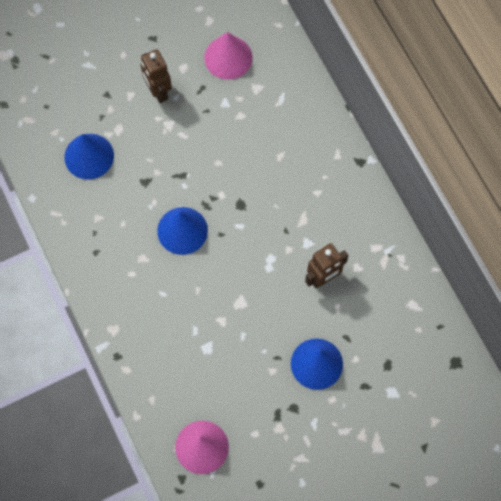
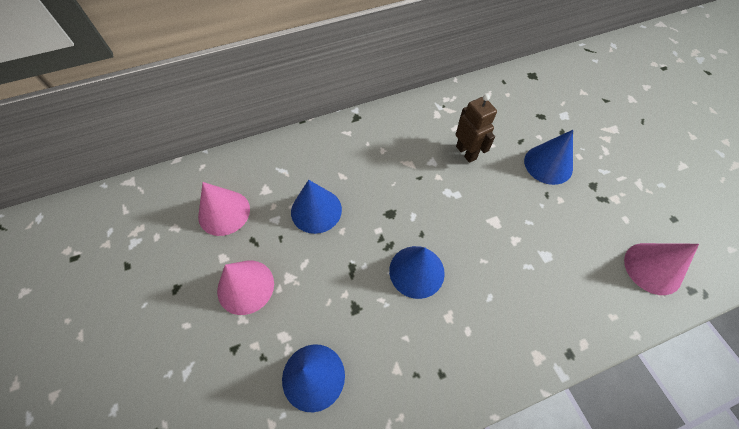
camera: 85 degrees left, 10 degrees down
brown robot [141,49,172,103] -> pink cone [217,261,274,315]
none -> blue cone [291,180,342,234]

